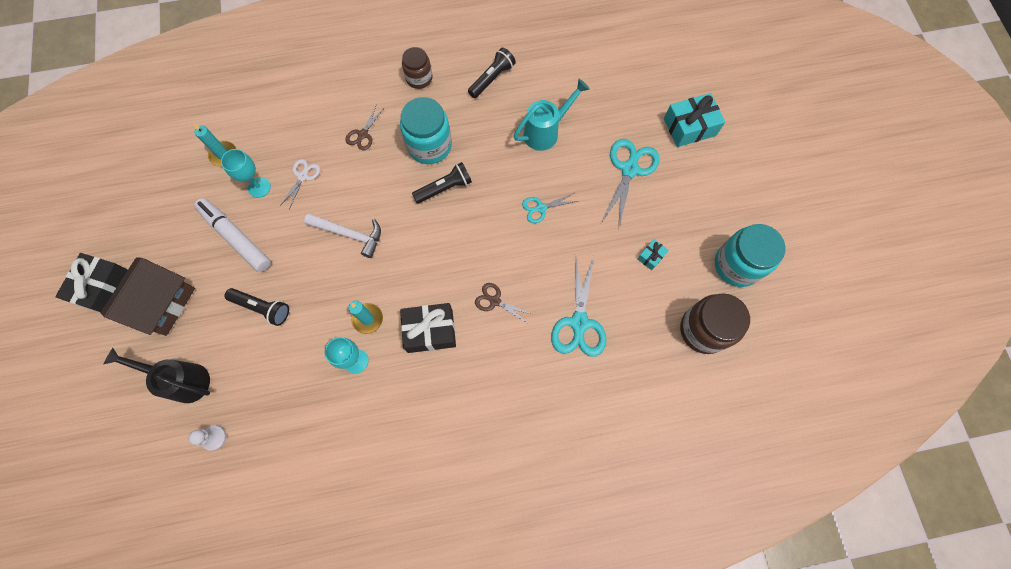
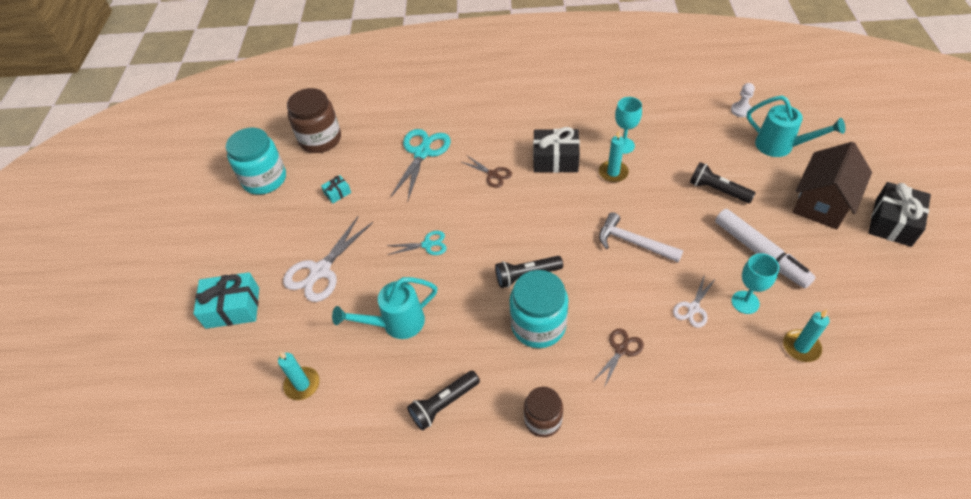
camera: 165 degrees left, 20 degrees down
black watering can [103,348,210,403] -> turquoise watering can [747,95,845,157]
turquoise scissors [601,139,660,230] -> white scissors [283,216,373,302]
none -> turquoise candle [278,351,320,400]

